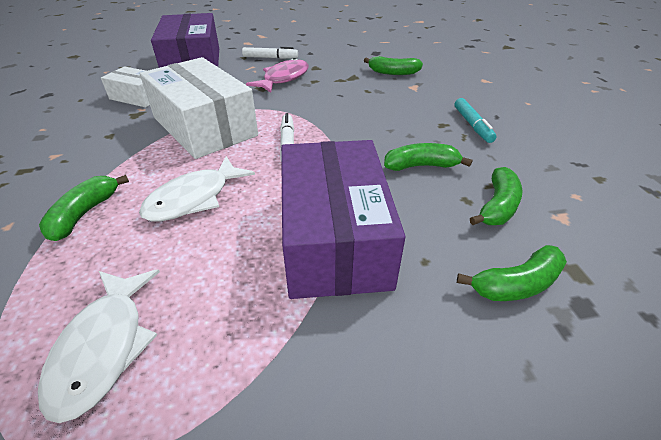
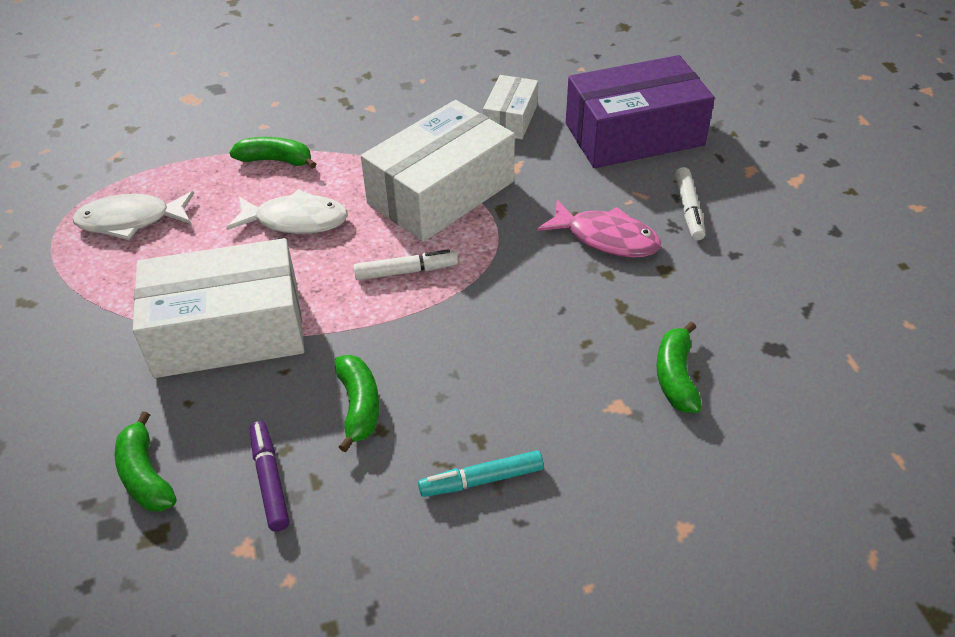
camera: 85 degrees right, 5 degrees up
white fish [139,156,255,221] -> white fish turned 150 degrees clockwise [226,189,348,234]
purple box [281,140,406,299] -> white box [133,238,304,378]
green banana [470,167,522,225] -> purple marker [250,421,289,532]

